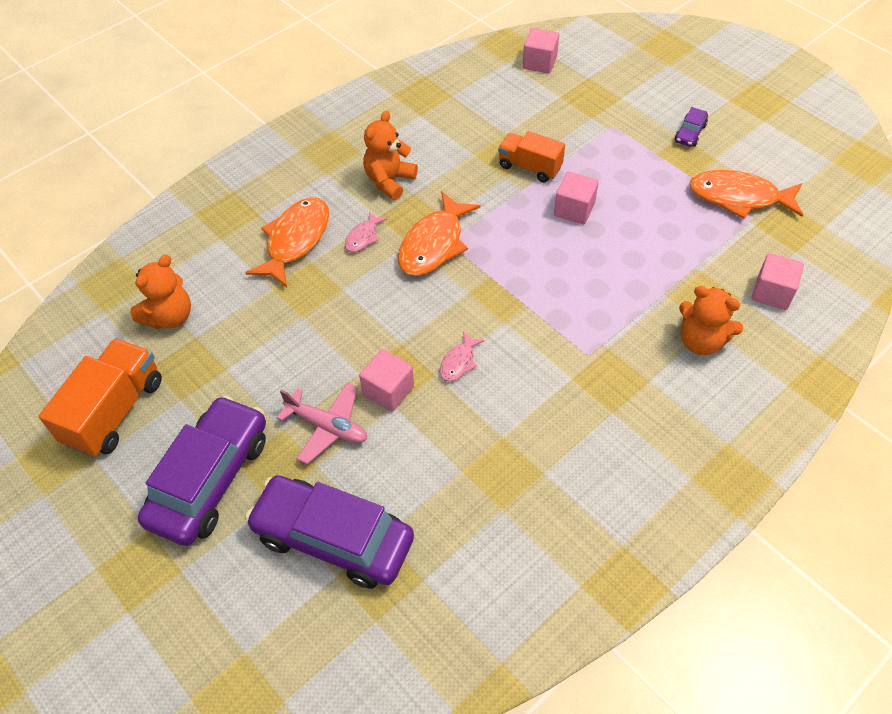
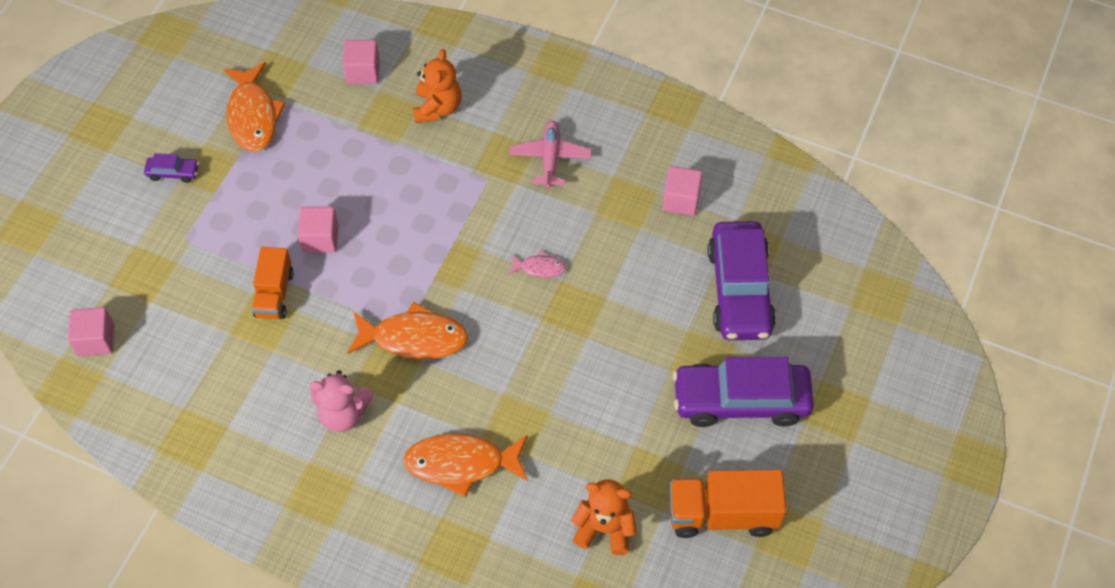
camera: 115 degrees left, 5 degrees up
pink plane [277,383,367,464] -> pink plane moved to [509,120,592,189]
pink fish [345,211,388,252] -> none
pink cube [359,349,414,412] -> pink cube moved to [662,166,703,216]
orange teddy bear [363,111,418,200] -> pink teddy bear [310,370,373,432]

